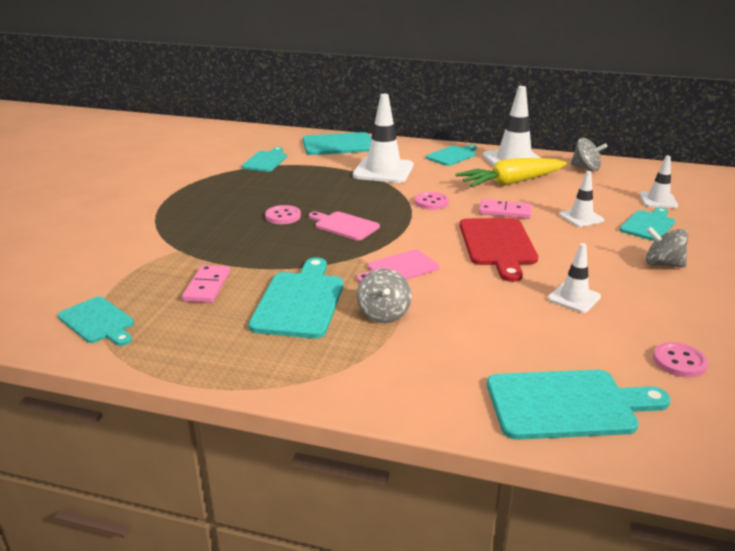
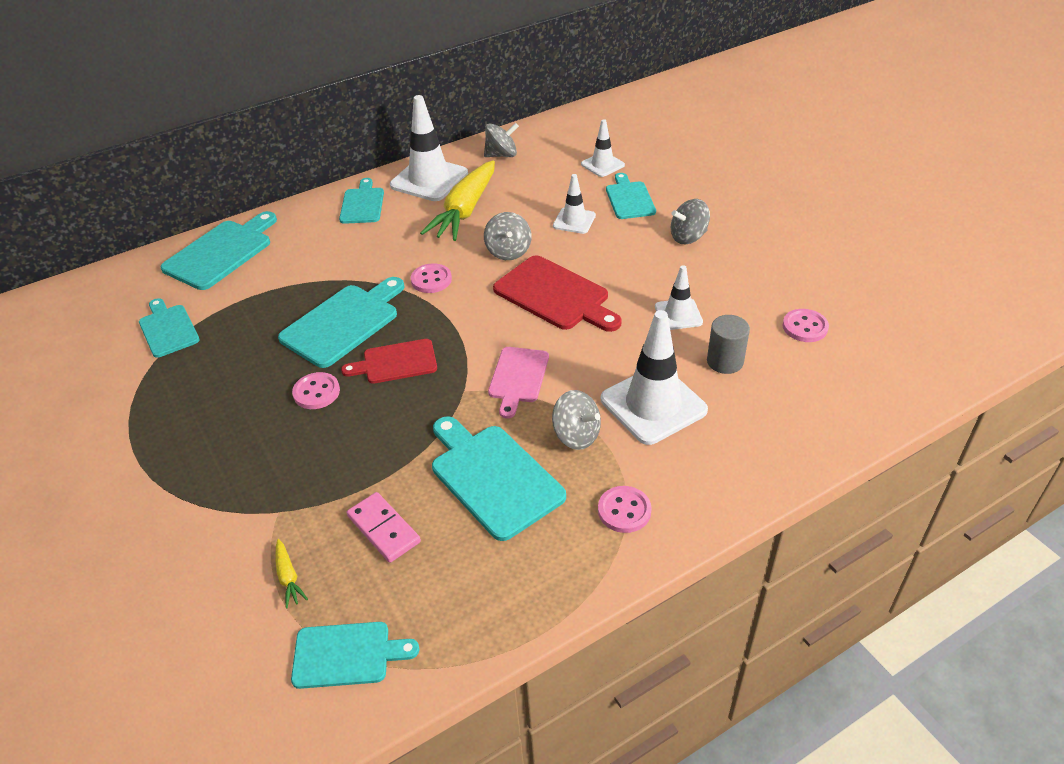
camera: 45 degrees left, 15 degrees up
pink cutting board [309,212,380,240] -> red cutting board [341,339,437,384]
white traffic cone [353,94,413,183] -> white traffic cone moved to [601,310,708,445]
pink domino [479,199,532,219] -> grey spinning top [484,212,532,260]
turquoise cutting board [487,370,671,440] -> turquoise cutting board moved to [278,277,405,368]
none -> yellow carrot [275,539,308,608]
none -> pink button [598,486,652,533]
none -> grey cylinder [707,315,750,374]

